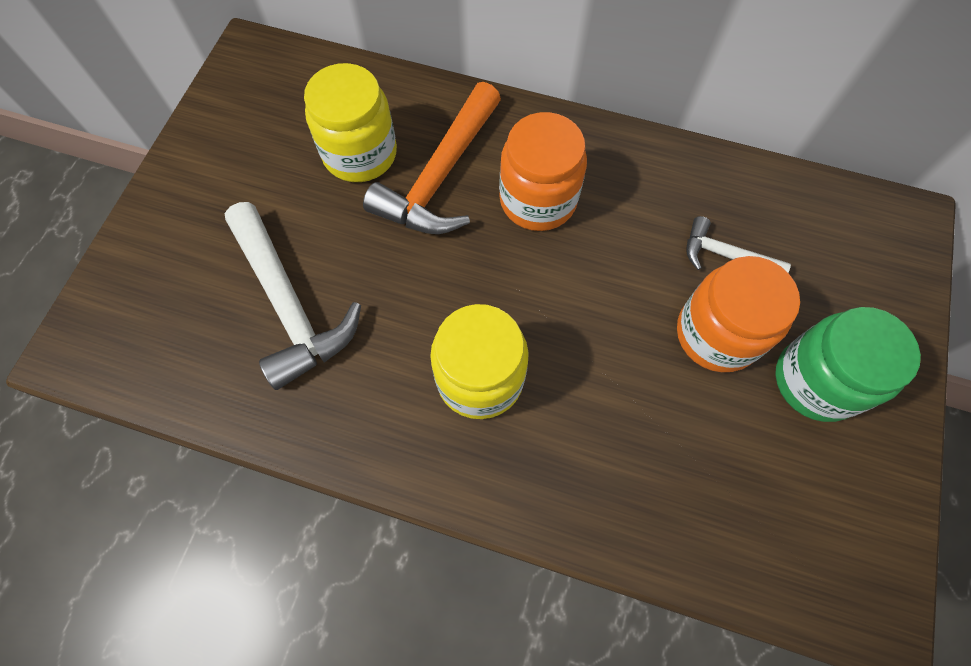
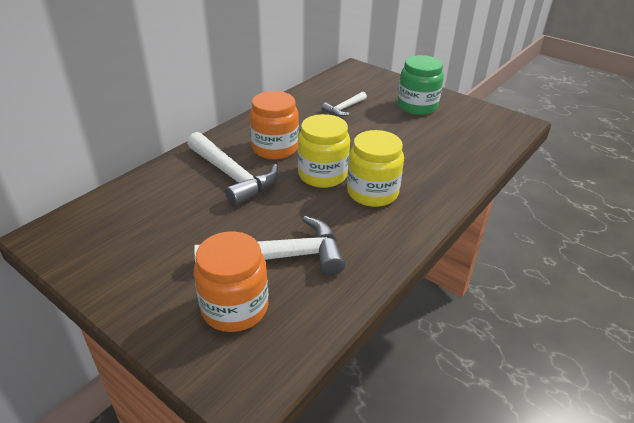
camera: 70 degrees left, 30 degrees down
yellow jar [304,63,397,182] -> yellow jar moved to [298,114,350,188]
orange hammer [363,82,501,234] -> white hammer [187,132,278,206]
orange jar [677,256,800,372] -> orange jar moved to [194,231,269,332]

